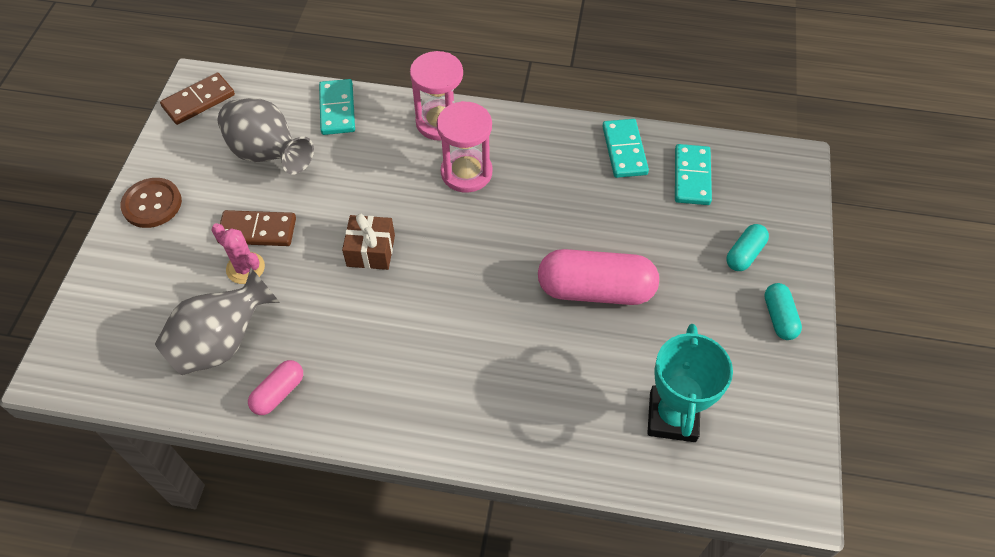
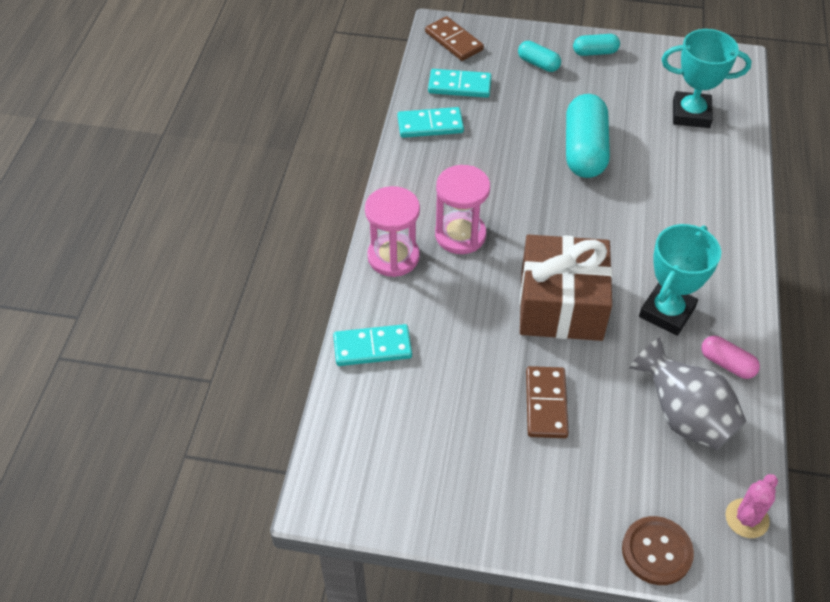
camera: 90 degrees left, 5 degrees down
brown button [120,178,182,228] -> brown button moved to [622,516,694,585]
brown domino [160,72,235,125] -> brown domino moved to [425,16,484,61]
pink cactus [211,223,265,284] -> pink cactus moved to [725,474,778,538]
grey vase [218,98,314,175] -> none
brown gift [342,214,395,270] -> brown gift [520,234,612,341], size x1.96
pink capsule [538,249,659,305] -> turquoise capsule [566,94,610,178]
none -> turquoise trophy [639,224,721,336]

